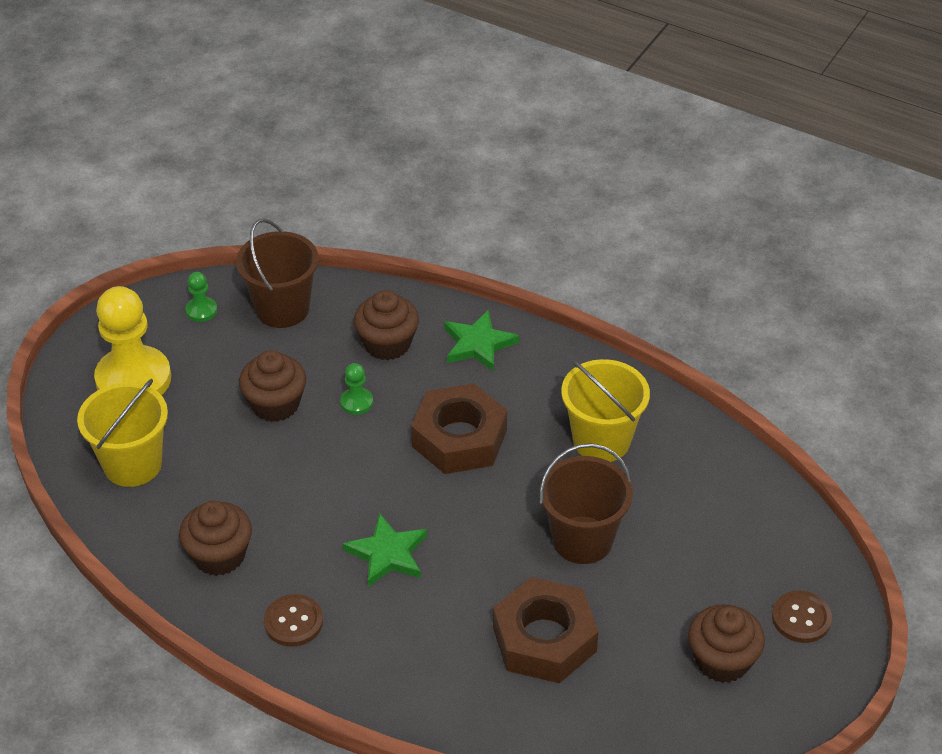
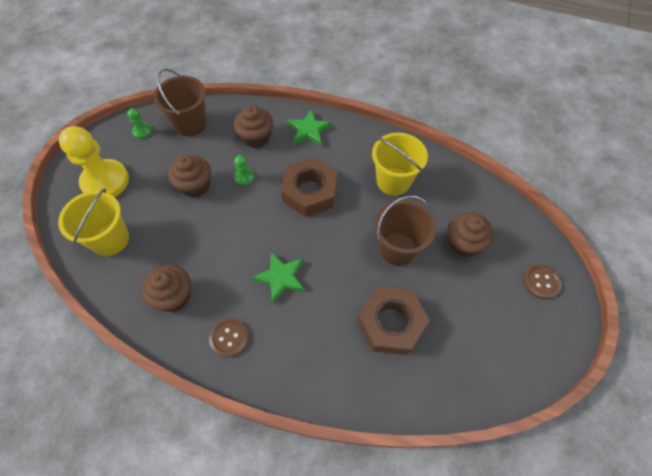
camera: 10 degrees left, 15 degrees up
brown cupcake [688,604,765,683] -> brown cupcake moved to [448,212,494,257]

